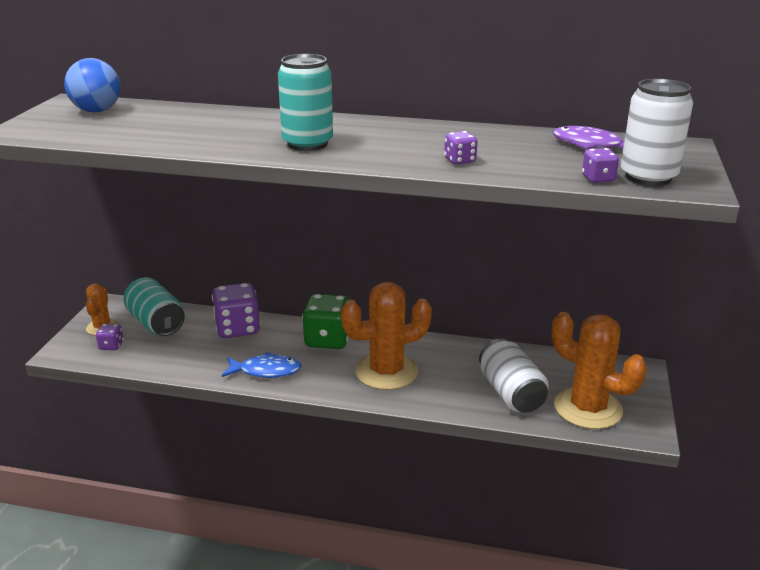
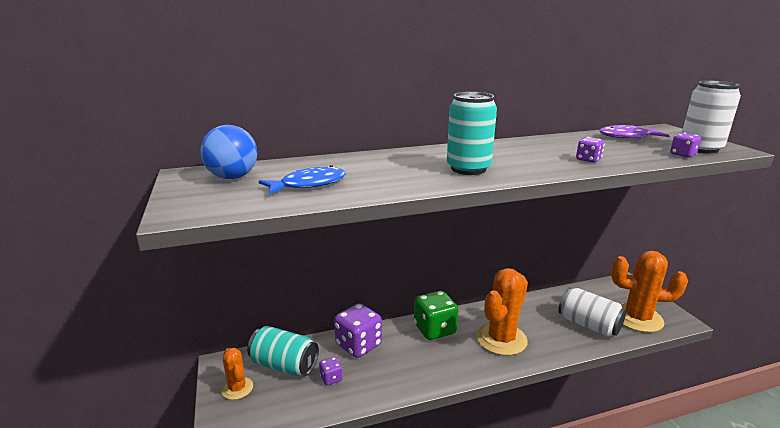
camera: 30 degrees left, 5 degrees down
purple dice [96,324,123,350] -> purple dice moved to [319,357,343,386]
blue fish [222,352,301,378] -> blue fish moved to [259,165,346,195]

